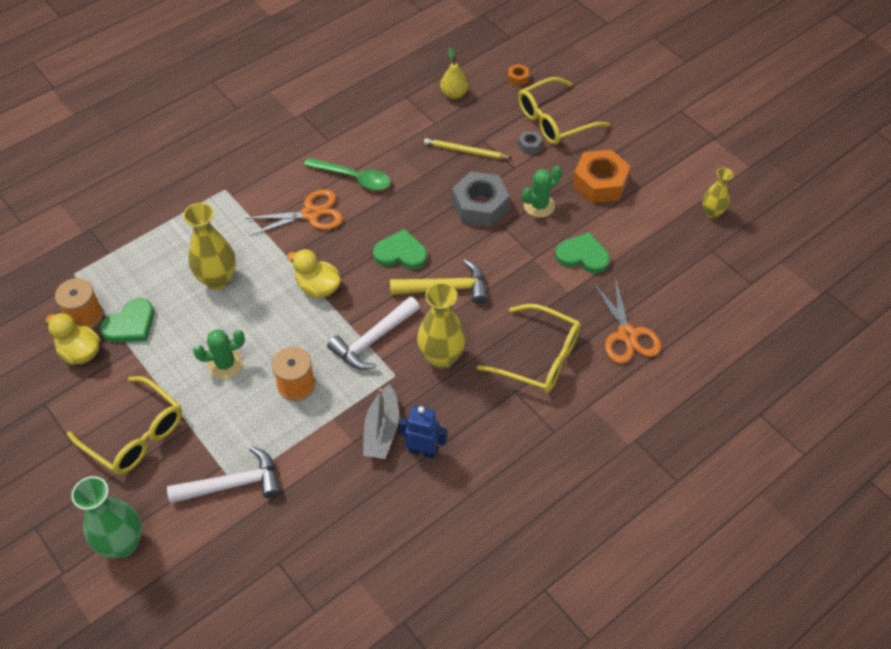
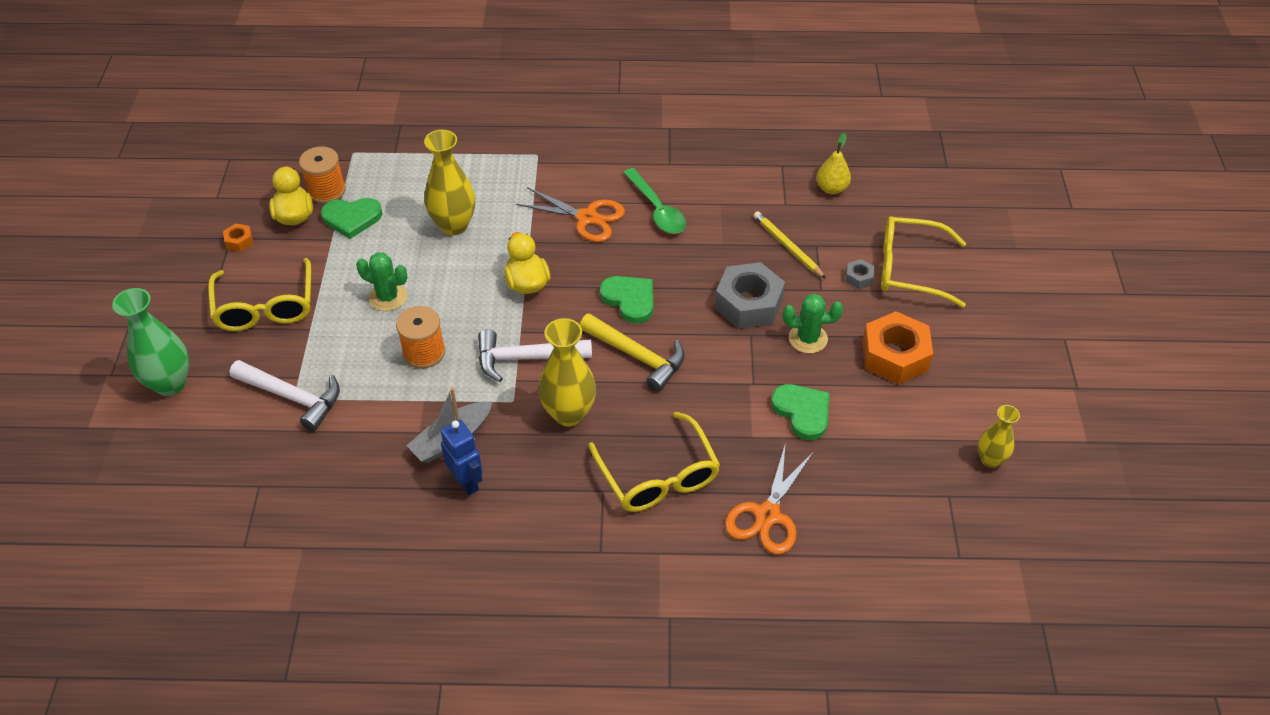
camera: 40 degrees right, 5 degrees down
orange nut [508,64,529,86] -> orange nut moved to [223,223,253,252]

